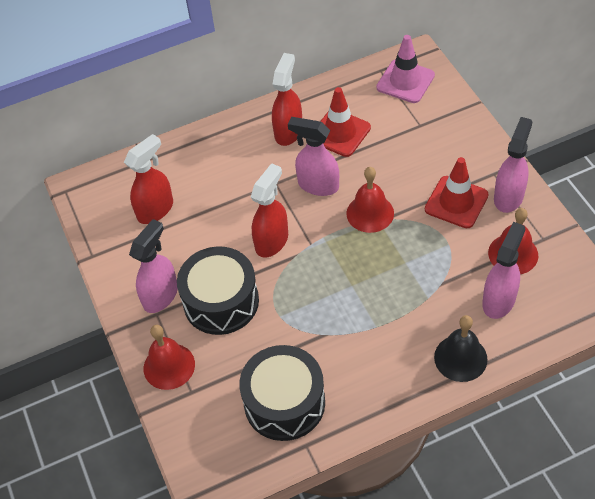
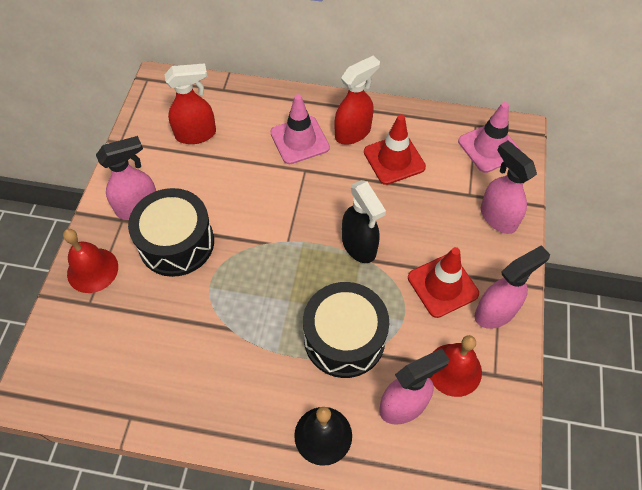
camera: 30 degrees right, 5 degrees up
black drum [239,345,325,441] -> black drum moved to [303,282,389,378]
red spray bottle [251,163,288,258] -> none
pink spray bottle [288,117,339,196] -> pink spray bottle moved to [481,141,537,234]
red bell [346,167,394,233] -> black spray bottle [342,180,386,263]
none -> pink traffic cone [270,94,330,164]

